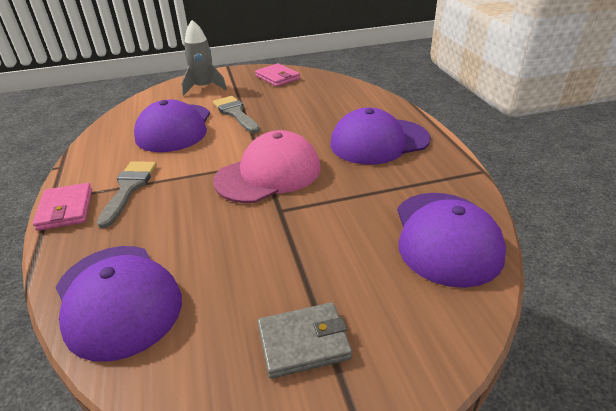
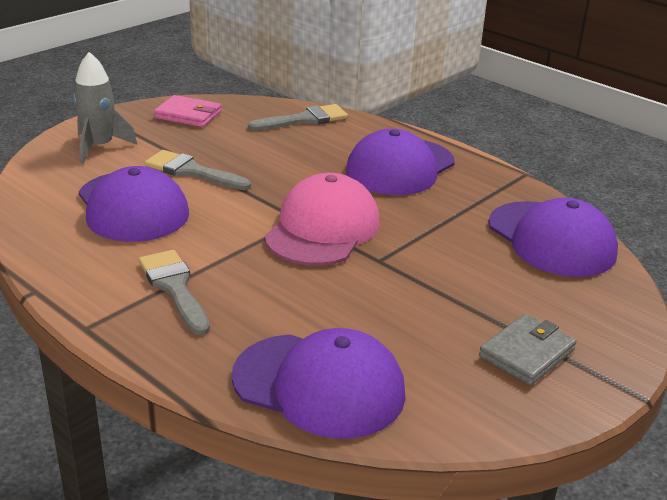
camera: 35 degrees left, 5 degrees down
pink wallet [33,183,92,231] -> none
none -> grey brush [248,104,348,131]

